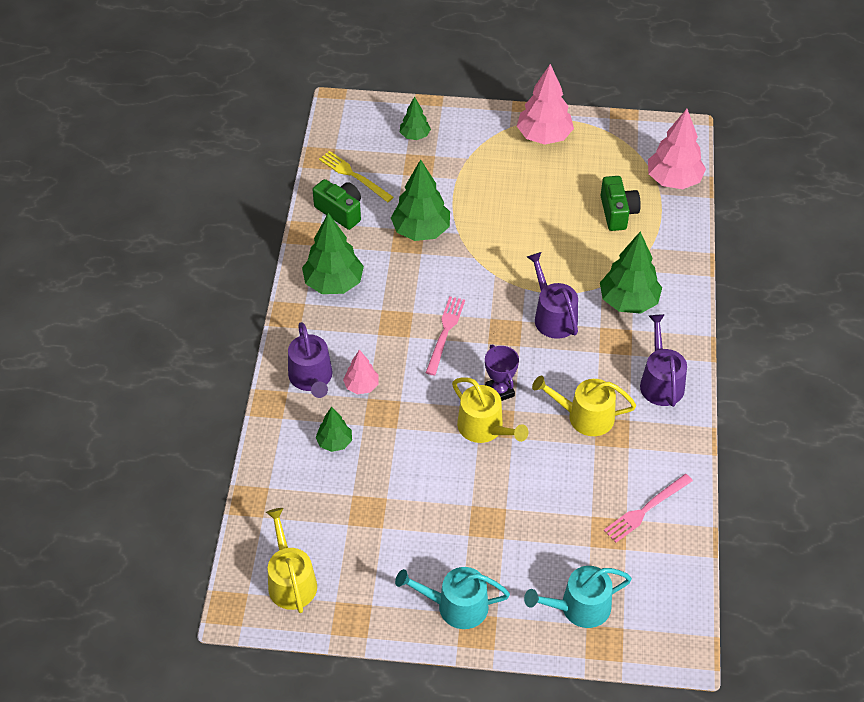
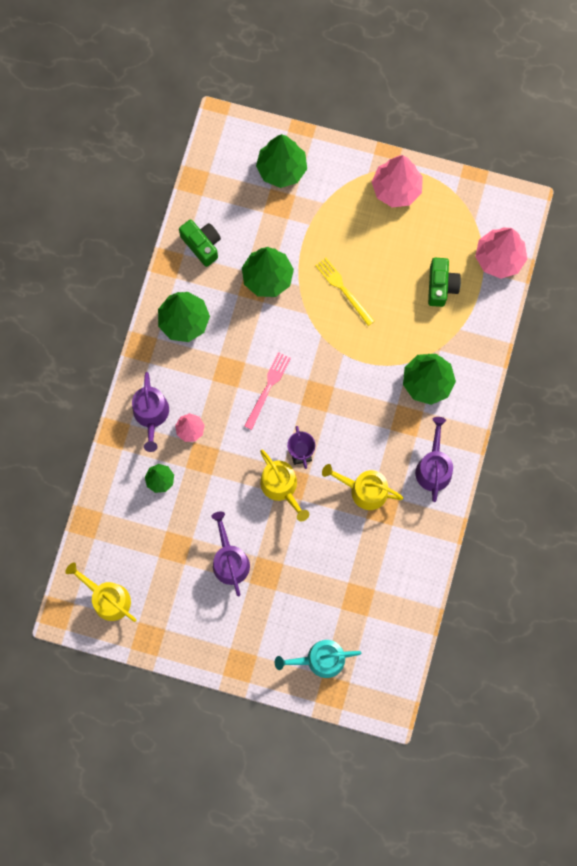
camera: 10 degrees right, 25 degrees up
yellow watering can [266,508,317,613] -> yellow watering can turned 45 degrees counterclockwise [66,563,136,622]
yellow fork [319,151,394,202] -> yellow fork moved to [315,258,374,326]
turquoise watering can [395,567,510,629] -> none
green tree [400,97,431,140] -> green tree [256,134,307,188], size x1.81
purple watering can [527,252,578,339] -> purple watering can moved to [211,511,250,596]
pink fork [604,474,693,543] -> none

